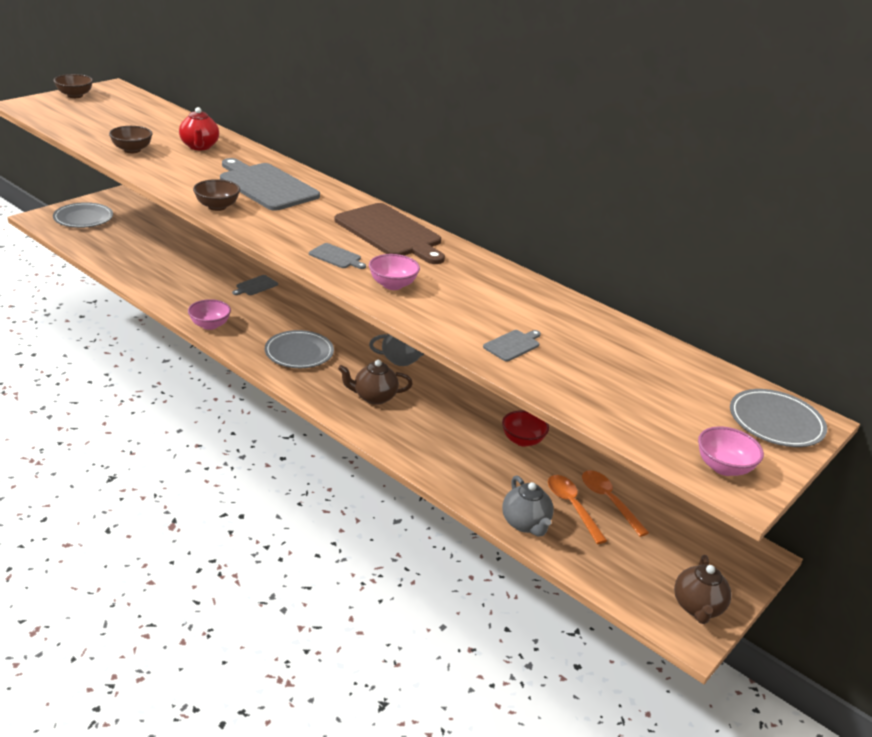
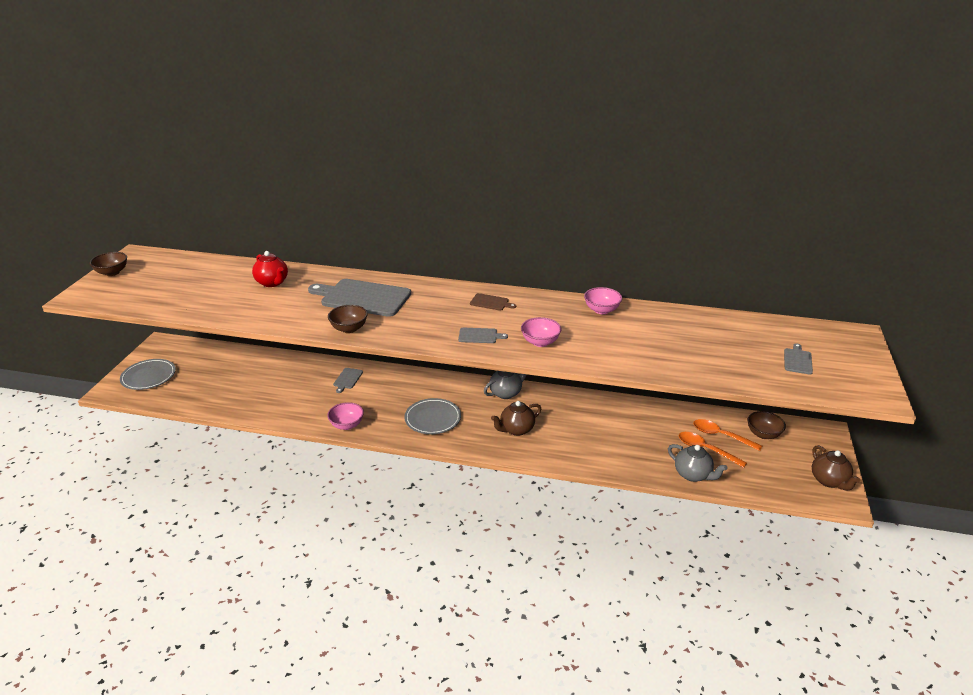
camera: 25 degrees left, 0 degrees up
brown bowl [109,126,153,153] -> brown bowl moved to [748,411,786,439]
brown cutting board [335,203,445,264] -> brown cutting board [470,293,516,311], size x0.44
grey cutting board [483,330,541,361] -> grey cutting board moved to [784,343,813,374]
red bowl [502,410,549,447] -> none
pink bowl [698,426,764,476] -> pink bowl moved to [584,287,622,314]
grey plate [730,389,827,447] -> none

